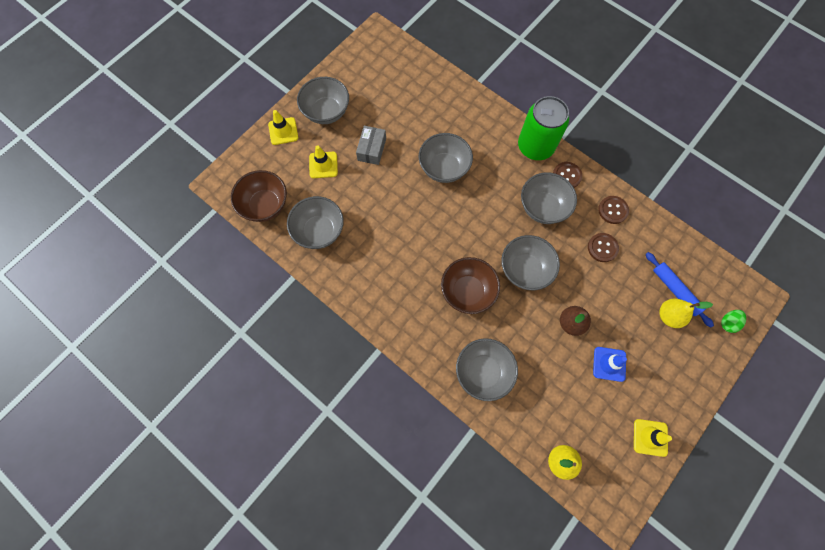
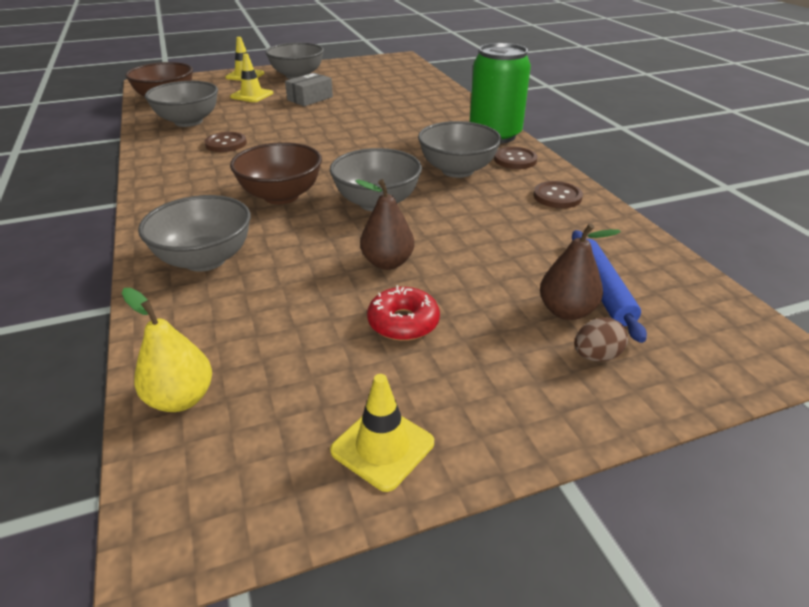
camera: 30 degrees right, 35 degrees down
grey bowl [419,133,473,183] -> none
brown button [588,233,619,262] -> brown button moved to [205,132,247,152]
blue traffic cone [593,347,627,382] -> red donut [367,285,440,341]
yellow pear [659,299,713,328] -> brown pear [540,223,621,320]
green egg [721,310,746,333] -> none
none -> brown egg [574,317,628,362]

